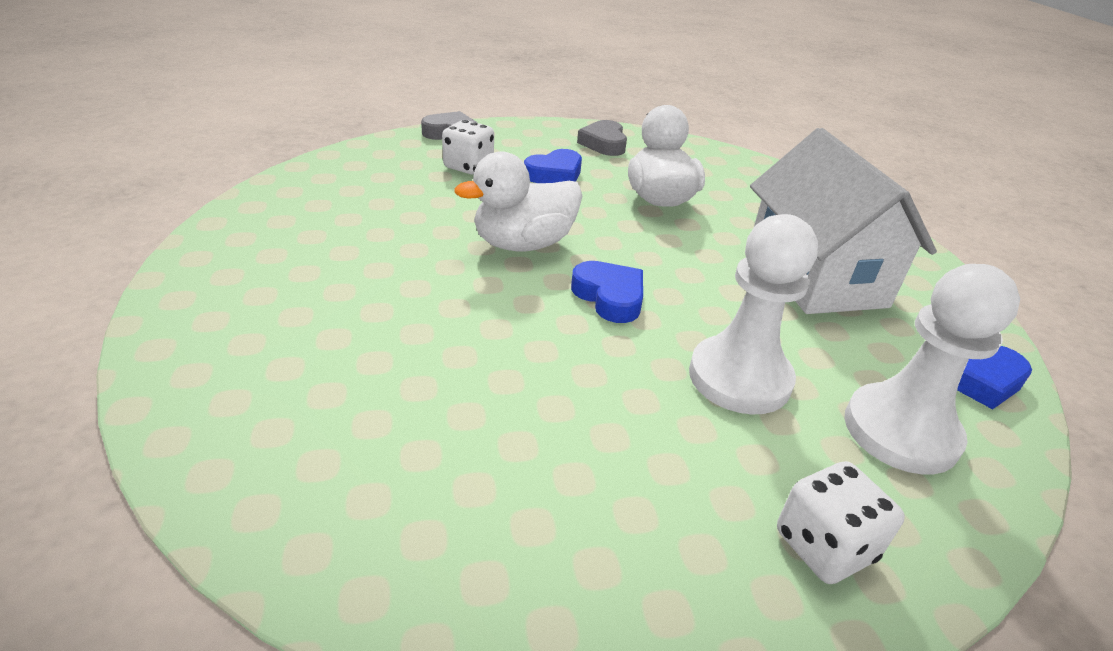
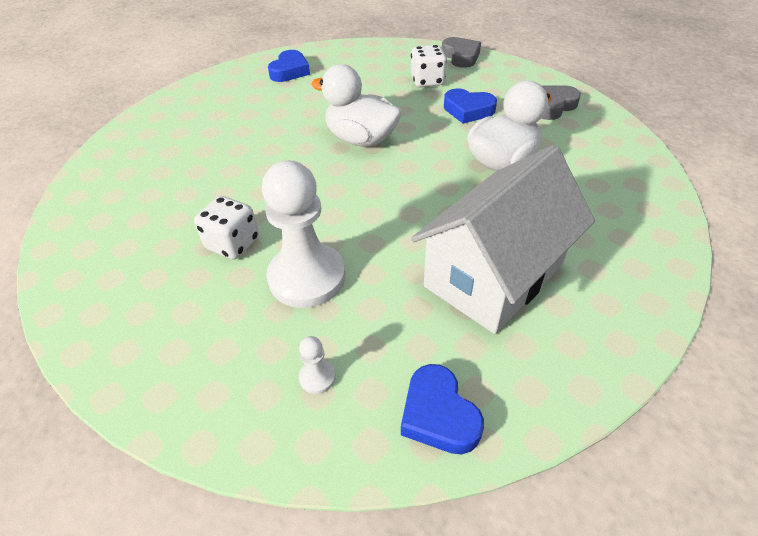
camera: 60 degrees right, 10 degrees up
blue heart [571,261,643,323] -> blue heart moved to [268,50,310,82]
white dice [777,461,905,584] -> white dice moved to [194,196,259,259]
white pawn [844,264,1020,474] -> white pawn [299,336,336,394], size x0.40

